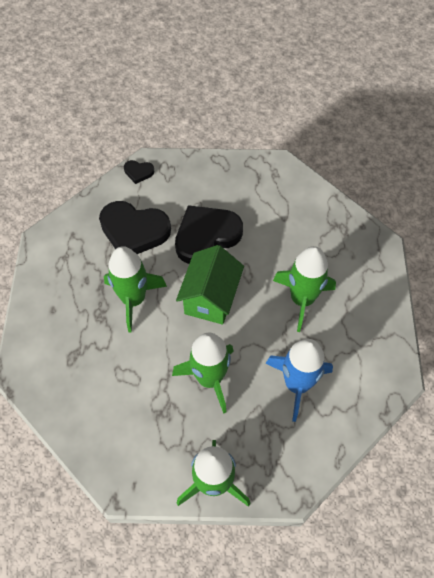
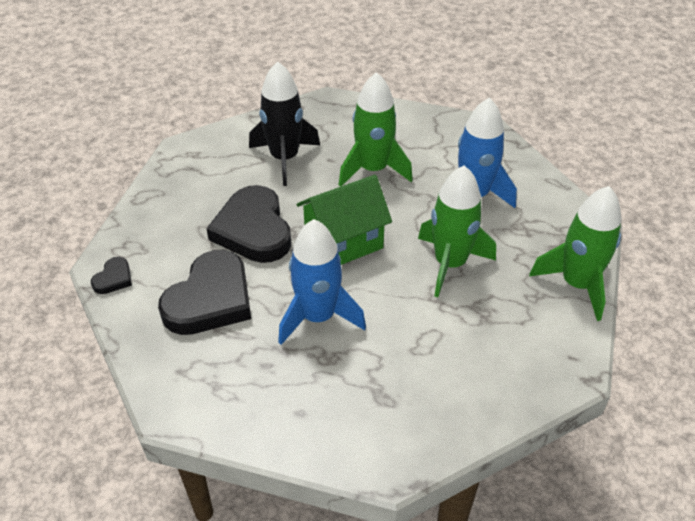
camera: 75 degrees left, 15 degrees down
green rocket [104,246,167,333] -> blue rocket [278,219,366,345]
green house [176,245,244,325] -> green house turned 60 degrees counterclockwise [297,175,392,265]
none -> black rocket [249,61,320,186]

